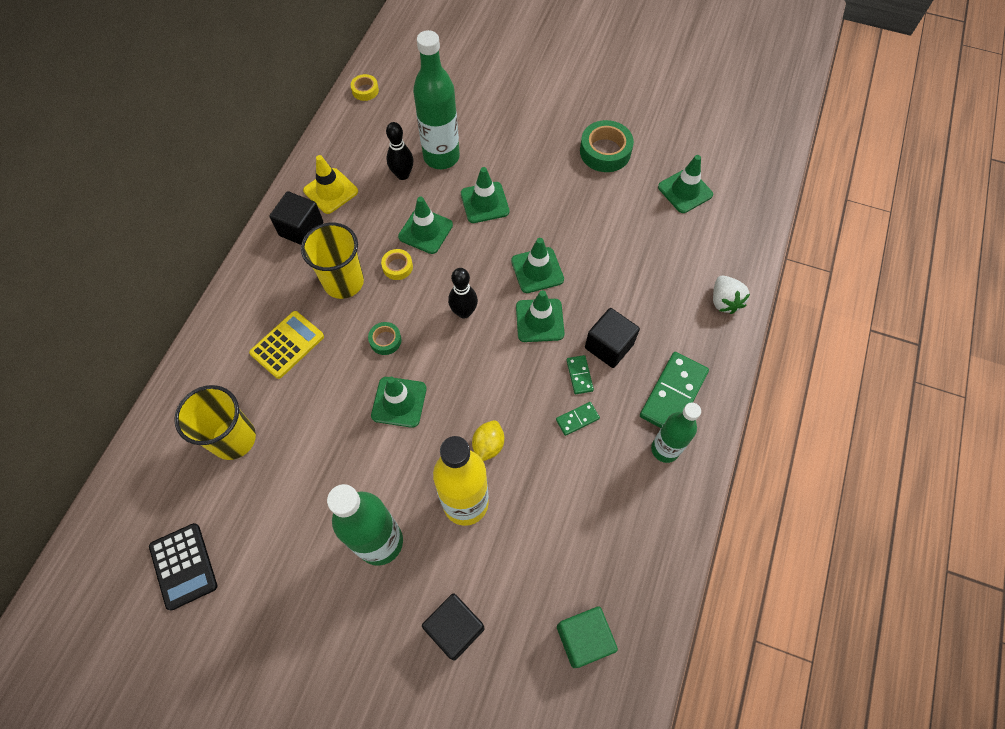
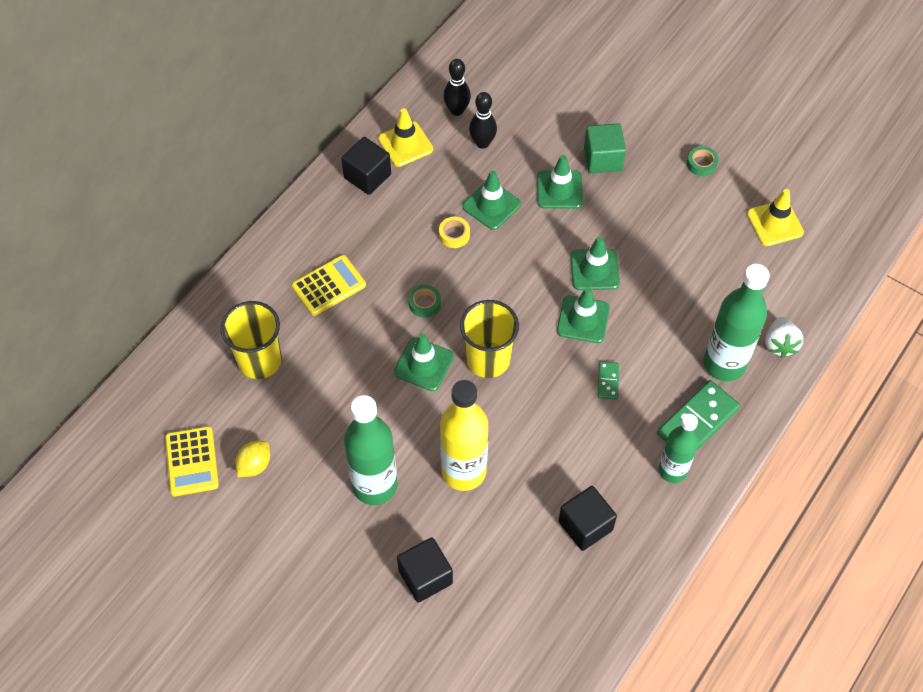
camera: 15 degrees right, 5 degrees down
black calculator [149,523,217,611] -> yellow calculator [165,426,219,496]
yellow cup [301,223,364,299] -> yellow cup moved to [460,300,519,378]
yellow tape [351,74,379,101] -> none
green bottle [413,30,460,169] -> green bottle moved to [704,264,770,381]
black bowling pin [448,268,478,318] -> black bowling pin moved to [443,59,471,116]
yellow lemon [472,420,504,461] -> yellow lemon moved to [235,441,270,477]
green domino [556,402,600,436] -> none
green cube [557,606,618,668] -> green cube moved to [584,123,626,173]
green tape [580,120,634,172] -> green tape [687,146,719,176], size x0.54
black cube [585,308,640,368] -> black cube moved to [559,486,617,551]
green traffic cone [658,155,713,213] -> yellow traffic cone [747,189,804,246]

